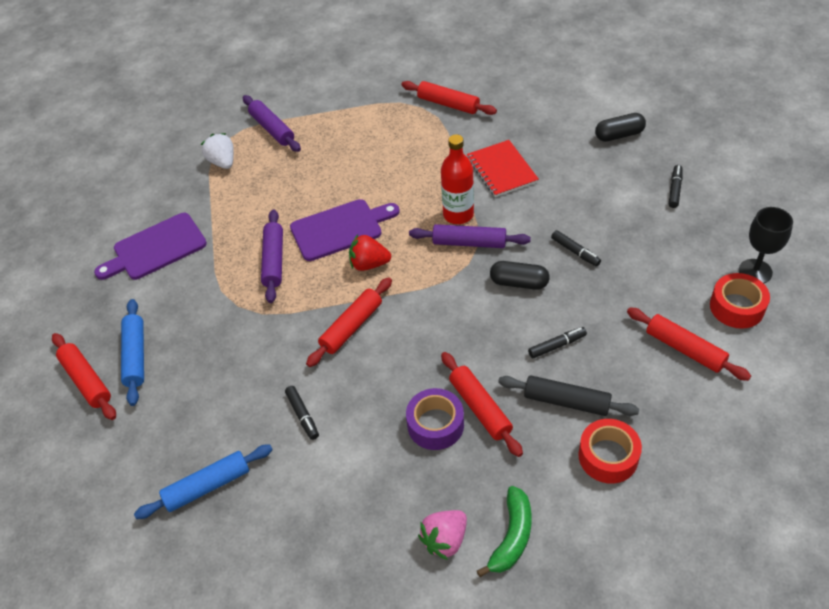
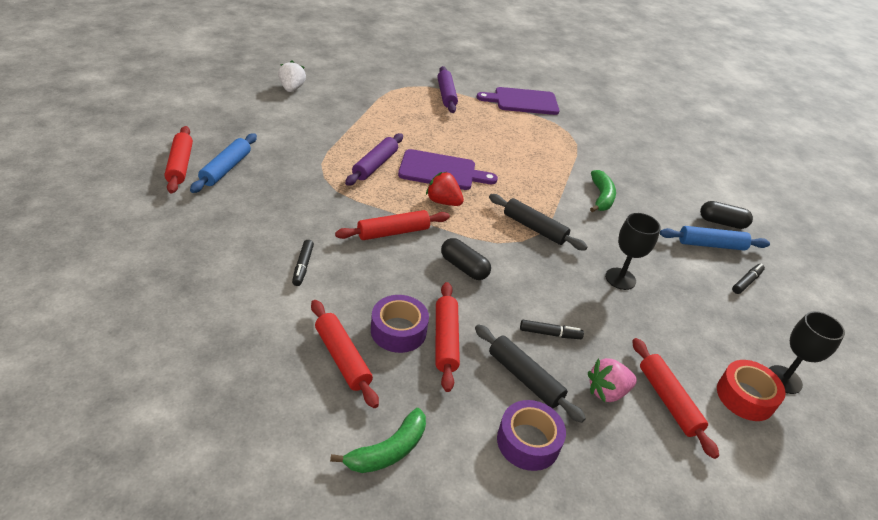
camera: 20 degrees right, 10 degrees down
purple cutting board [94,213,207,280] -> purple cutting board moved to [477,87,560,115]
blue rolling pin [134,445,273,519] -> blue rolling pin moved to [660,226,770,251]
white strawberry [201,133,234,169] -> white strawberry moved to [278,61,306,92]
red rolling pin [401,81,497,115] -> red rolling pin moved to [311,300,379,408]
purple rolling pin [409,224,531,248] -> black rolling pin [489,194,588,250]
pink strawberry [418,510,467,560] -> pink strawberry moved to [588,358,637,402]
red bottle [441,134,474,224] -> none
red notebook [467,140,539,197] -> green banana [590,170,616,212]
black capsule [490,261,550,290] -> black capsule moved to [441,238,491,280]
black marker [551,230,601,267] -> black goblet [605,213,661,290]
red tape [578,419,642,484] -> purple tape [497,400,566,471]

